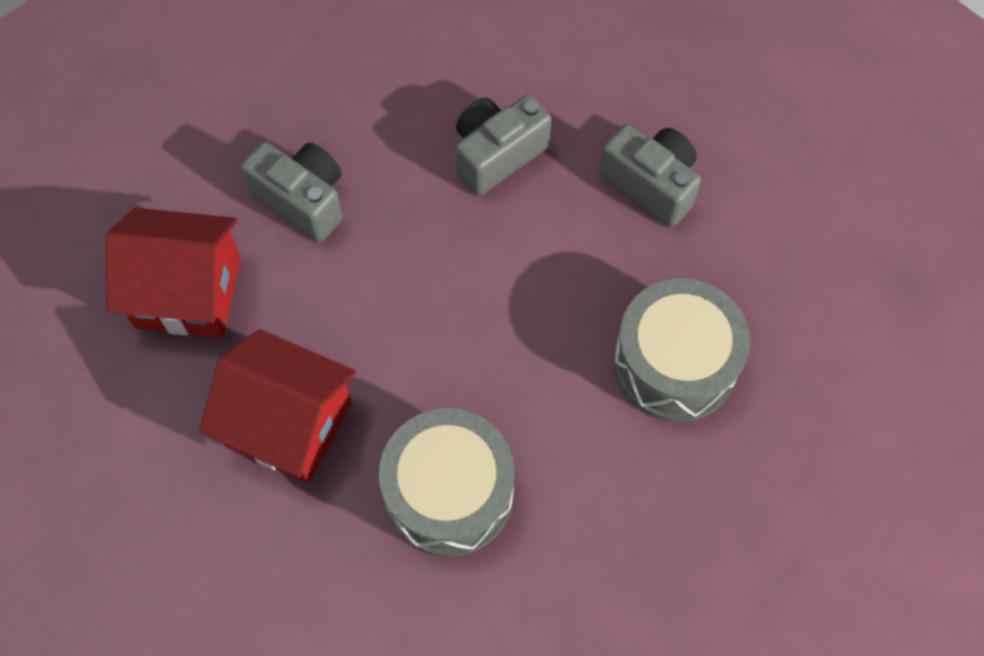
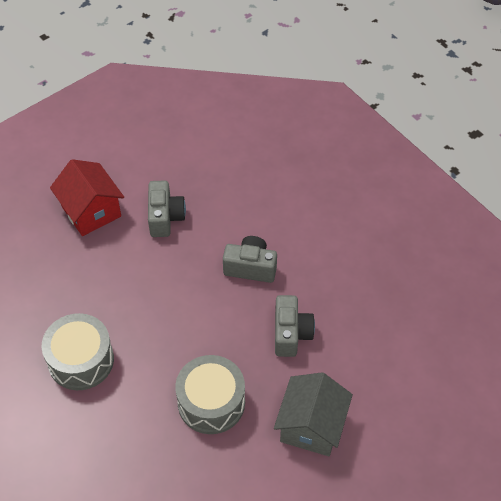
camera: 50 degrees right, 10 degrees down
red house [199,329,356,483] -> none
none -> grey house [274,372,353,456]

